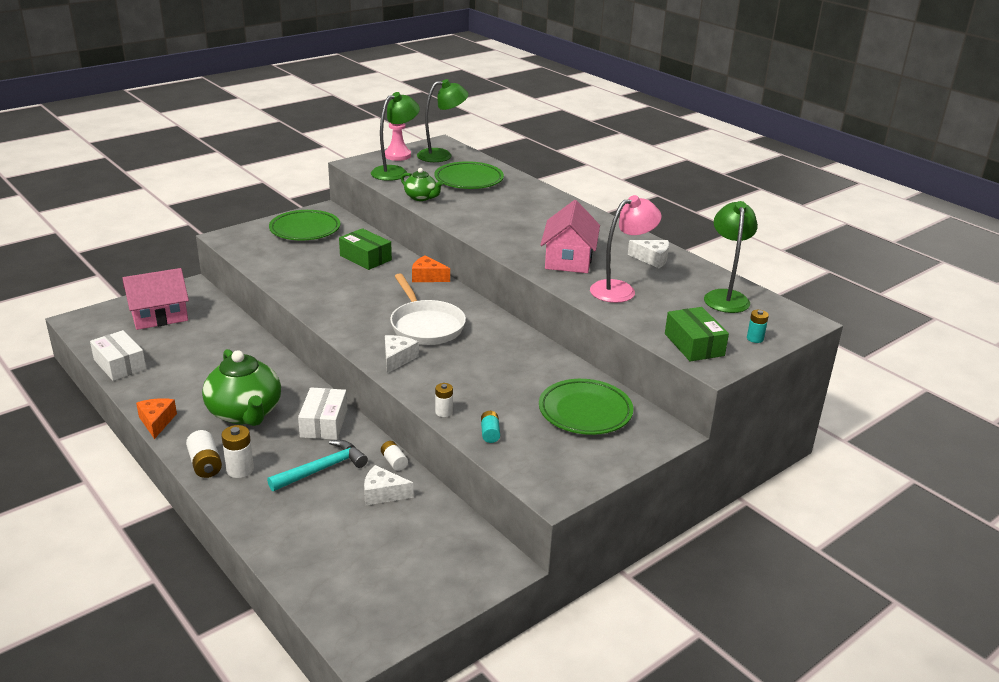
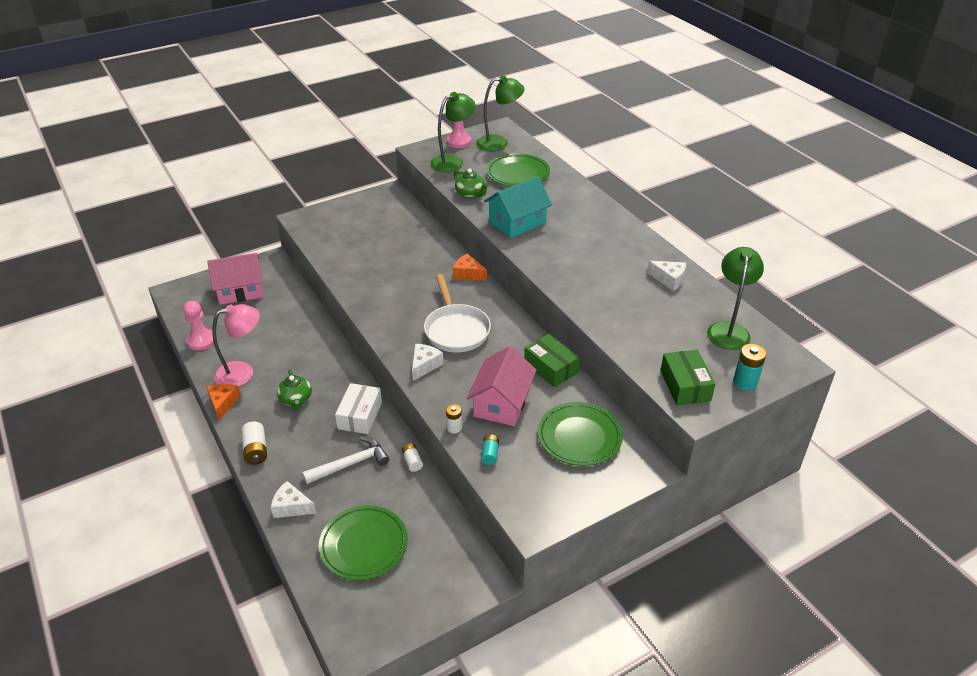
camera: 10 degrees right, 10 degrees up
white box [90,330,146,381] -> pink pawn [183,301,214,350]
green teapot [202,349,281,426] -> green teapot [277,369,312,410], size x0.53
white battery [221,425,254,478] -> none
turquoise hammer [267,440,368,491] -> white hammer [302,437,389,484]
green plate [269,210,341,240] -> green plate moved to [319,505,408,580]
green box [339,228,392,270] -> green box moved to [524,334,580,387]
white cheese [364,465,413,505] -> white cheese moved to [271,481,316,518]
pink house [540,200,600,273] -> pink house moved to [467,346,536,426]
pink lamp [590,195,662,303] -> pink lamp moved to [212,304,260,387]
turquoise battery [747,310,769,343] -> turquoise battery [733,344,766,391], size x1.54
none -> turquoise house [484,176,552,238]

